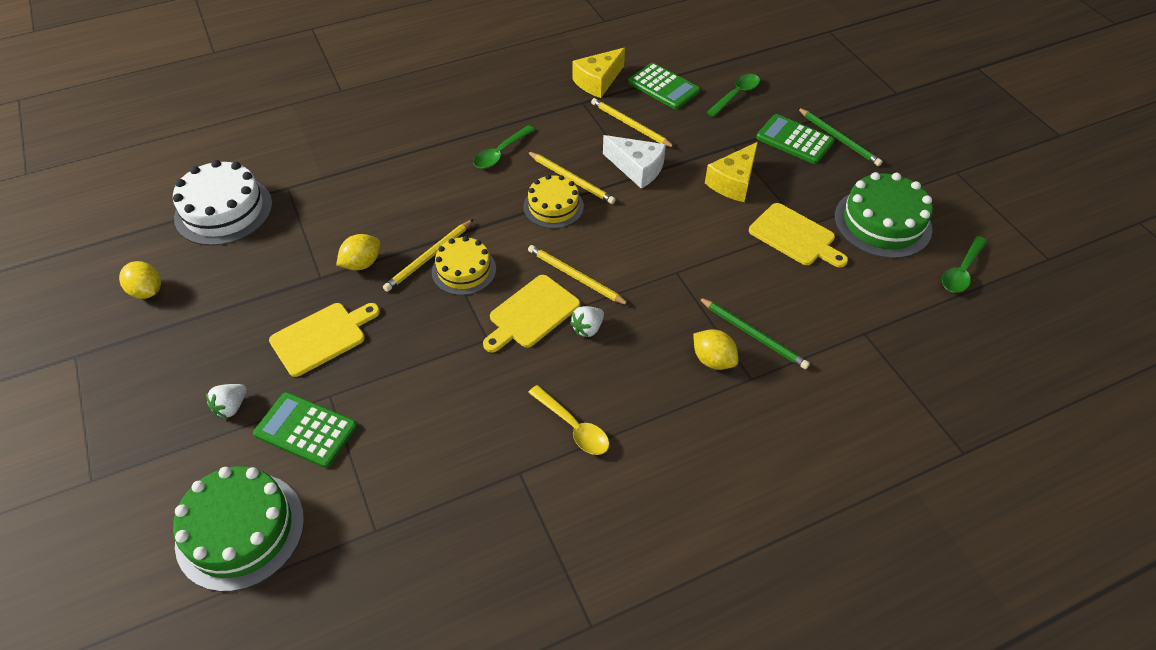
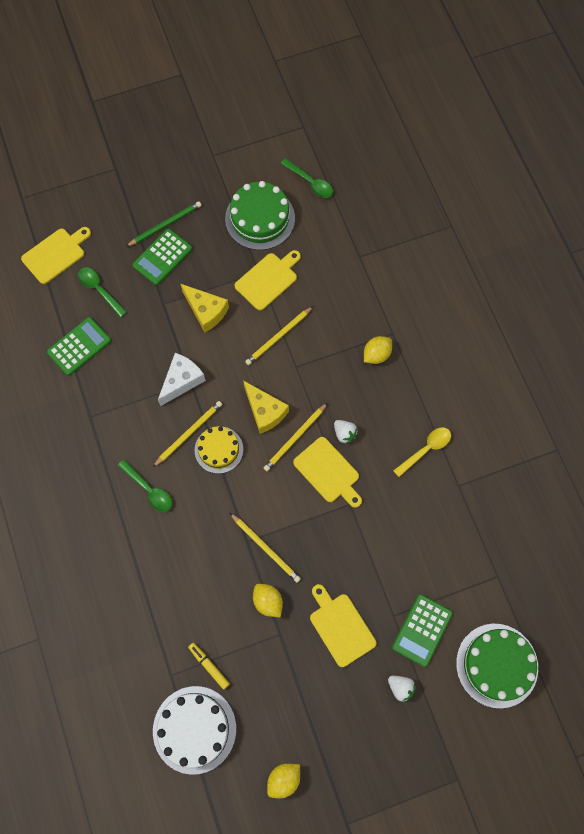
camera: 85 degrees left, 20 degrees up
yellow cake [432,236,496,295] -> none
yellow cheese [572,48,625,98] -> yellow cheese moved to [243,380,289,434]
yellow pencil [591,98,675,148] -> yellow pencil moved to [245,306,313,365]
green pencil [698,297,810,369] -> none
none -> yellow cutting board [21,227,91,284]
none -> yellow marker [188,643,230,690]

